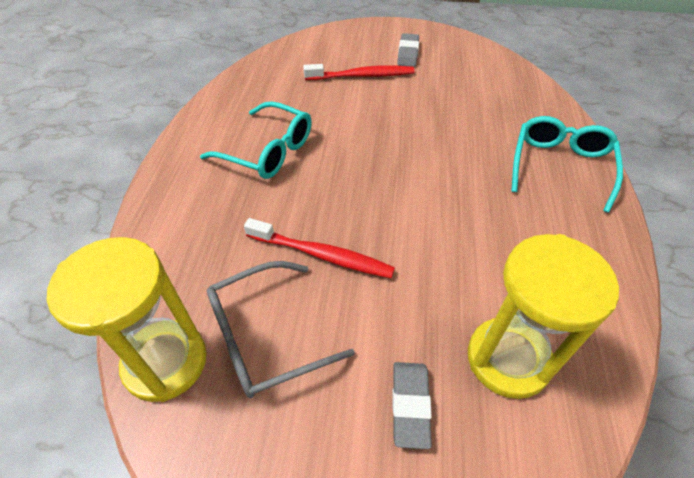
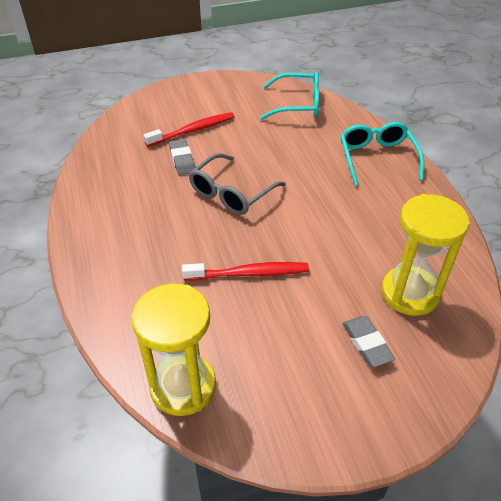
camera: 25 degrees left, 5 degrees down
turquoise glasses [200,101,312,179] -> turquoise glasses moved to [260,72,319,120]
grey glasses [207,261,355,398] -> grey glasses moved to [189,153,286,215]
grey eraser [397,33,419,67] -> grey eraser moved to [169,139,195,175]

